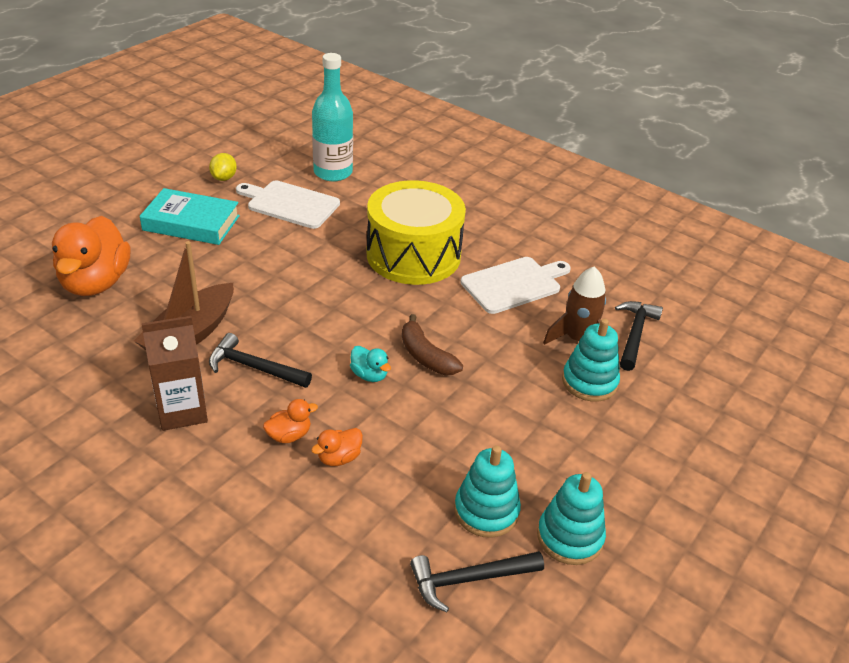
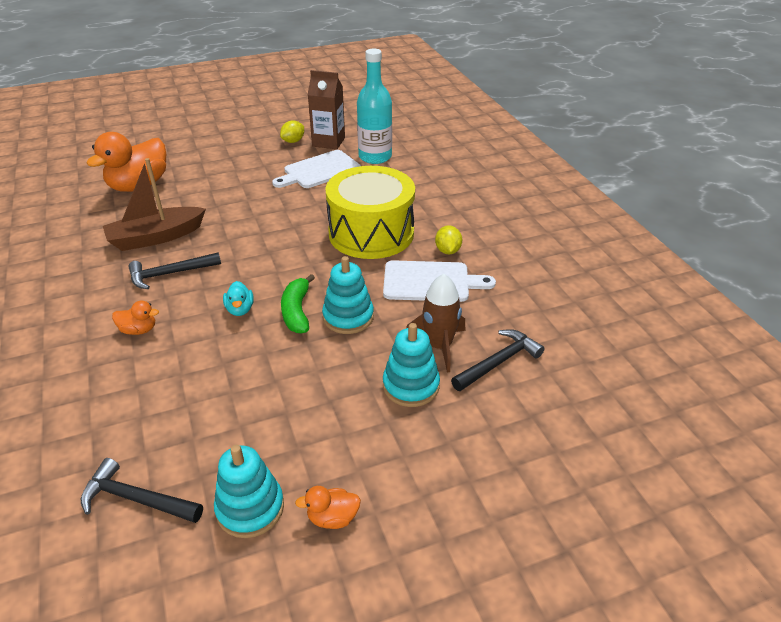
camera: 35 degrees right, 0 degrees up
turquoise book [140,188,240,245] -> none
brown carton [141,316,208,431] -> brown carton moved to [308,70,345,149]
black hammer [209,333,312,388] -> black hammer turned 75 degrees counterclockwise [128,252,221,289]
white cutting board [236,181,340,229] -> white cutting board turned 90 degrees counterclockwise [272,150,361,188]
orange duck [311,428,363,466] -> orange duck moved to [295,486,361,529]
brown banana [402,314,463,375] -> green banana [281,274,315,334]
turquoise stacking toy [454,445,521,538] -> turquoise stacking toy moved to [322,256,374,334]
none -> yellow lemon [435,225,462,254]

